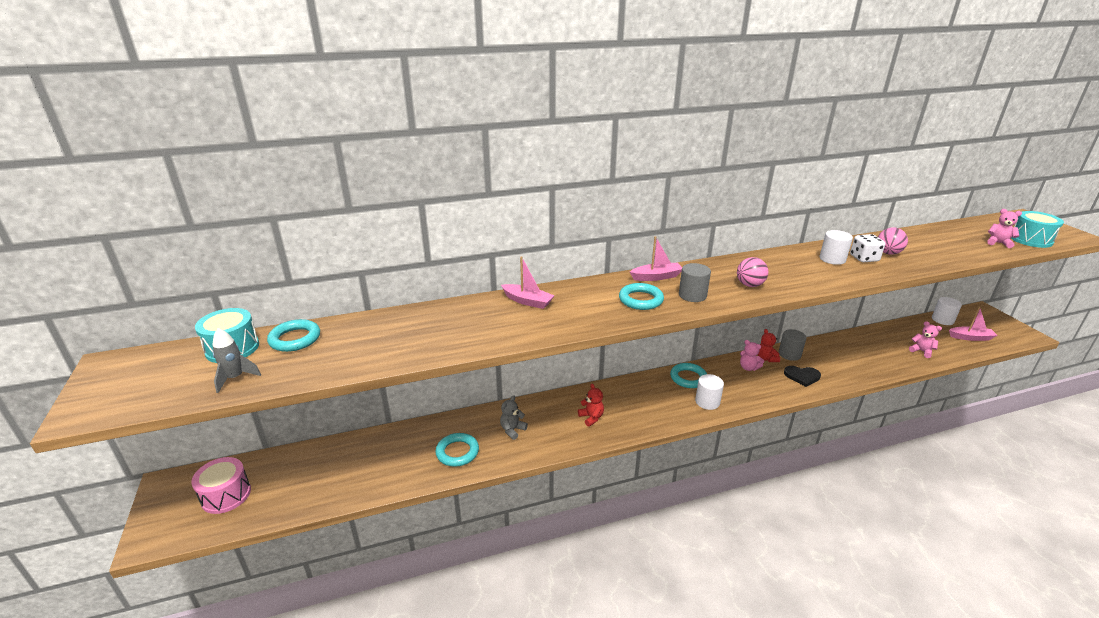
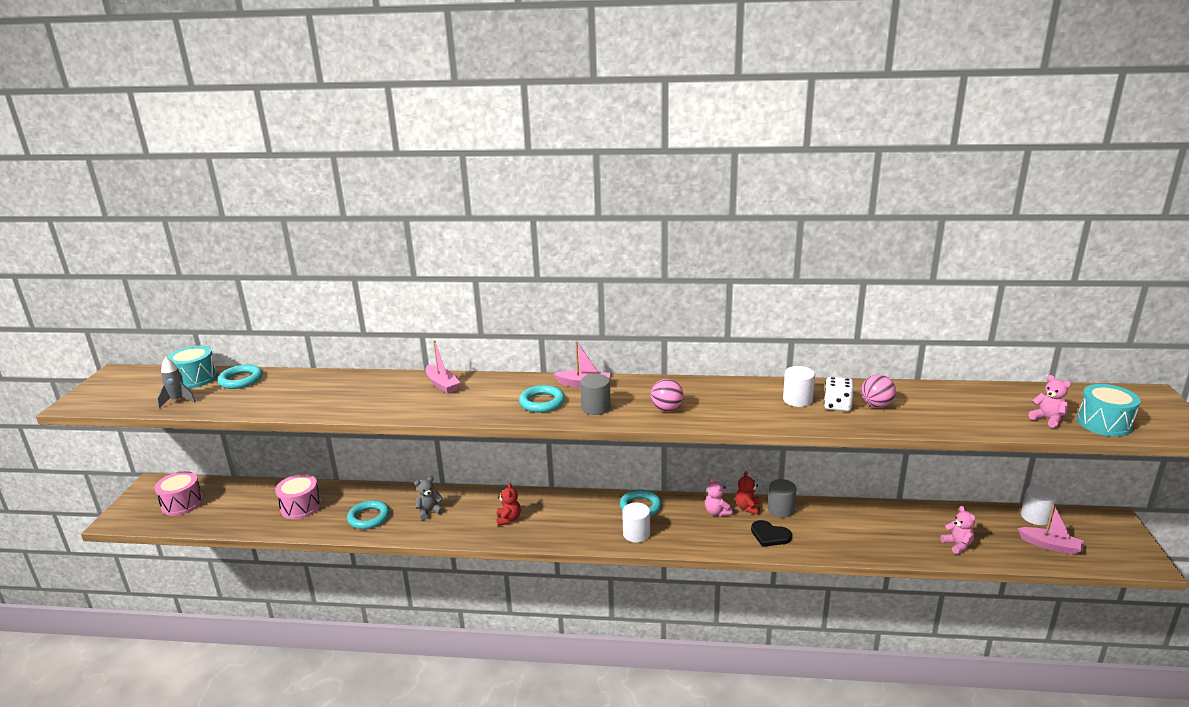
camera: 25 degrees right, 5 degrees down
none -> pink drum [275,474,321,519]

